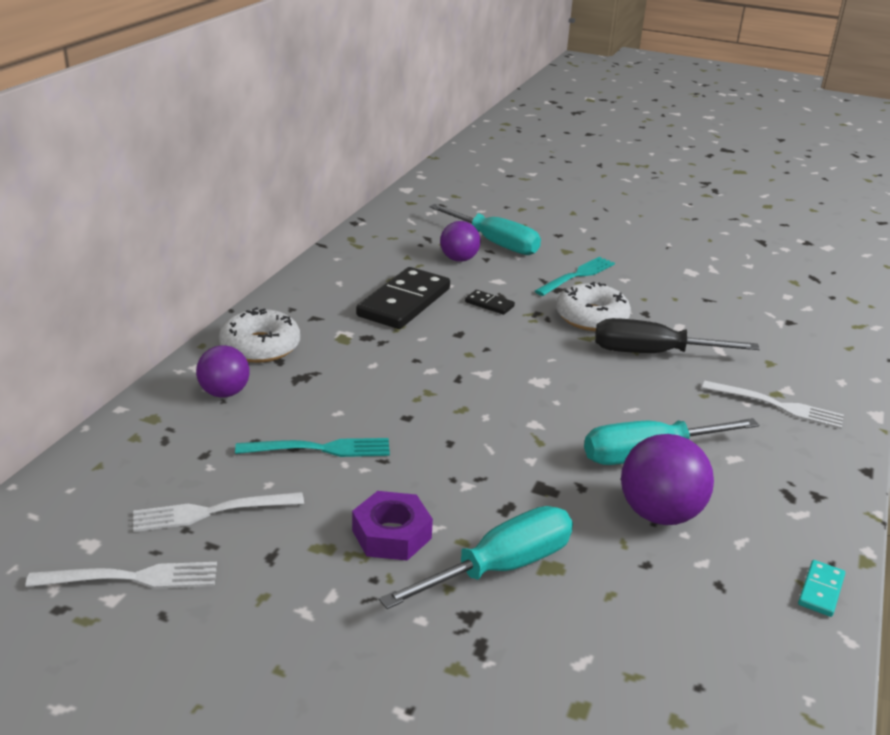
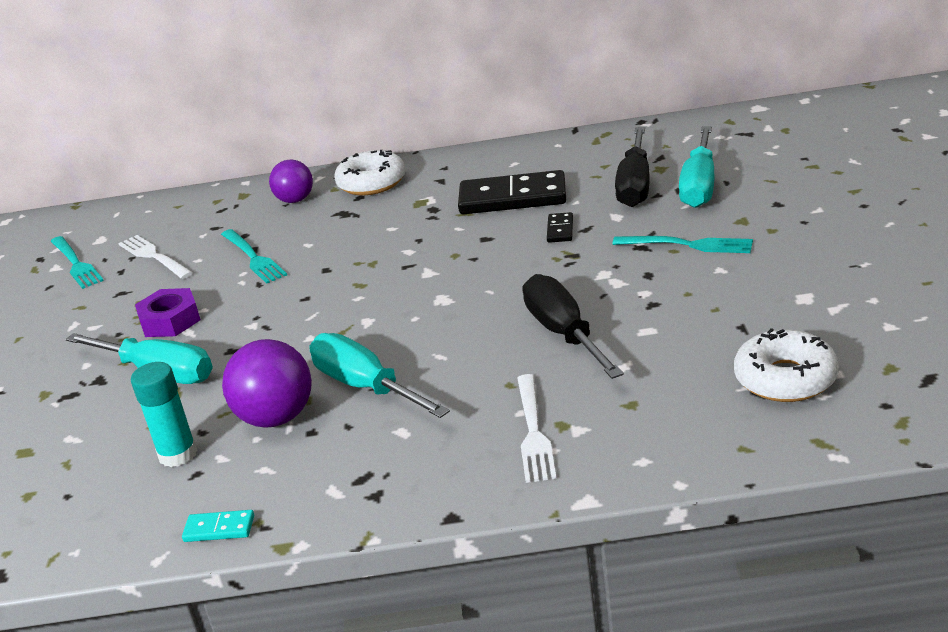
camera: 70 degrees right, 0 degrees up
white fork [26,562,217,589] -> turquoise fork [50,236,104,289]
purple ball [440,221,481,262] -> black screwdriver [615,127,650,207]
white donut [556,282,631,331] -> white donut moved to [734,328,839,402]
none -> turquoise glue stick [131,362,197,467]

